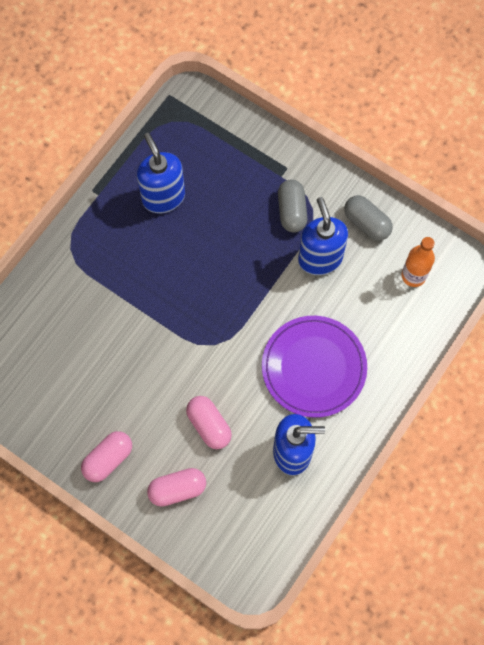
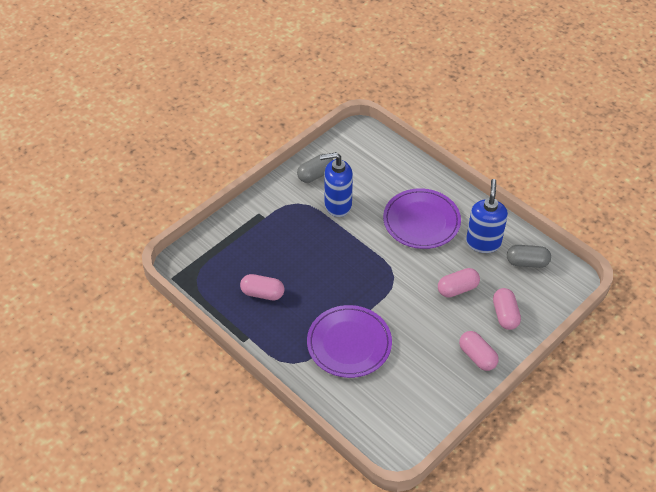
camera: 80 degrees left, 20 degrees down
blue soap dispenser [137,133,185,213] -> pink capsule [240,274,284,300]
grey capsule [278,180,308,233] -> grey capsule moved to [507,245,551,268]
orange bottle [402,237,435,287] -> none
none -> purple plate [307,305,392,378]

